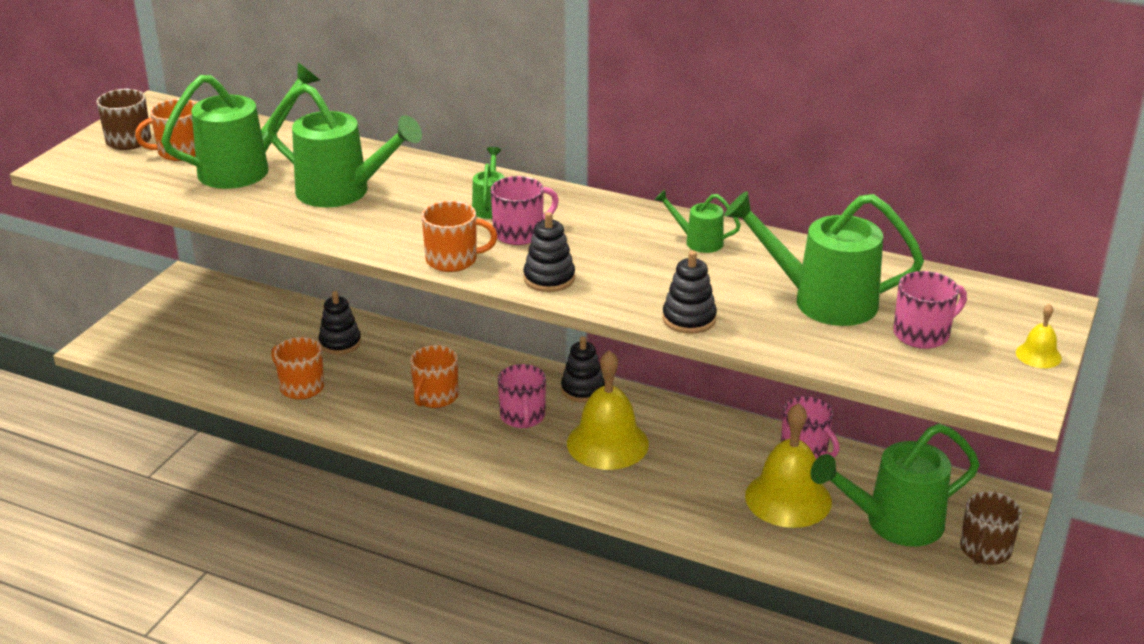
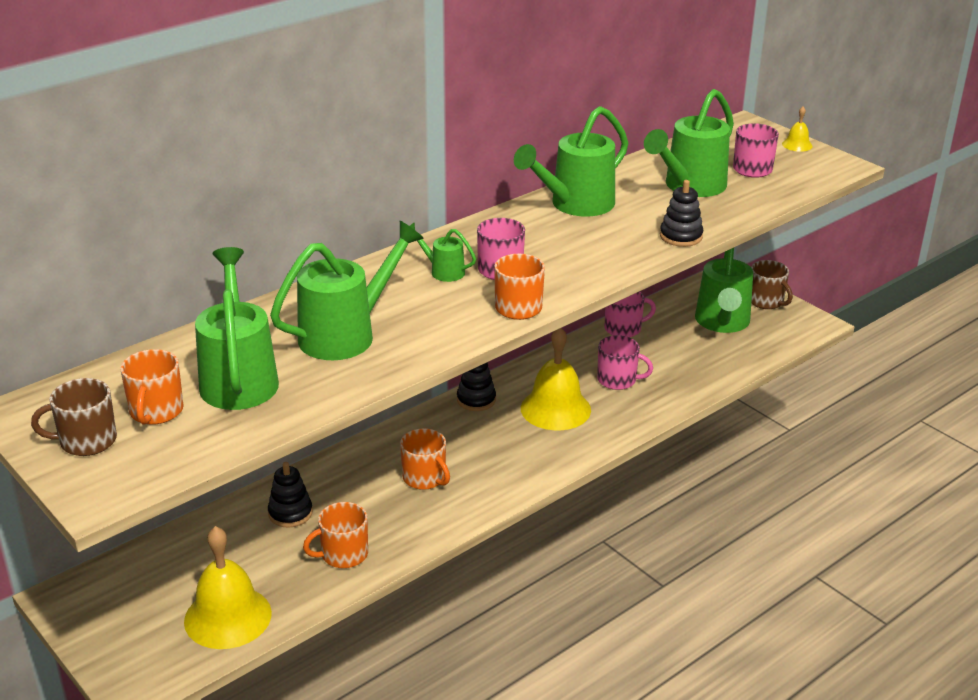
camera: 65 degrees left, 0 degrees up
pink mug [498,364,546,428] -> pink mug moved to [597,335,653,390]
black stacking toy [523,212,575,292] -> none
green watering can [655,190,741,253] -> green watering can [514,106,628,217], size x2.05
yellow bell [745,403,832,528] -> yellow bell moved to [184,526,272,649]

